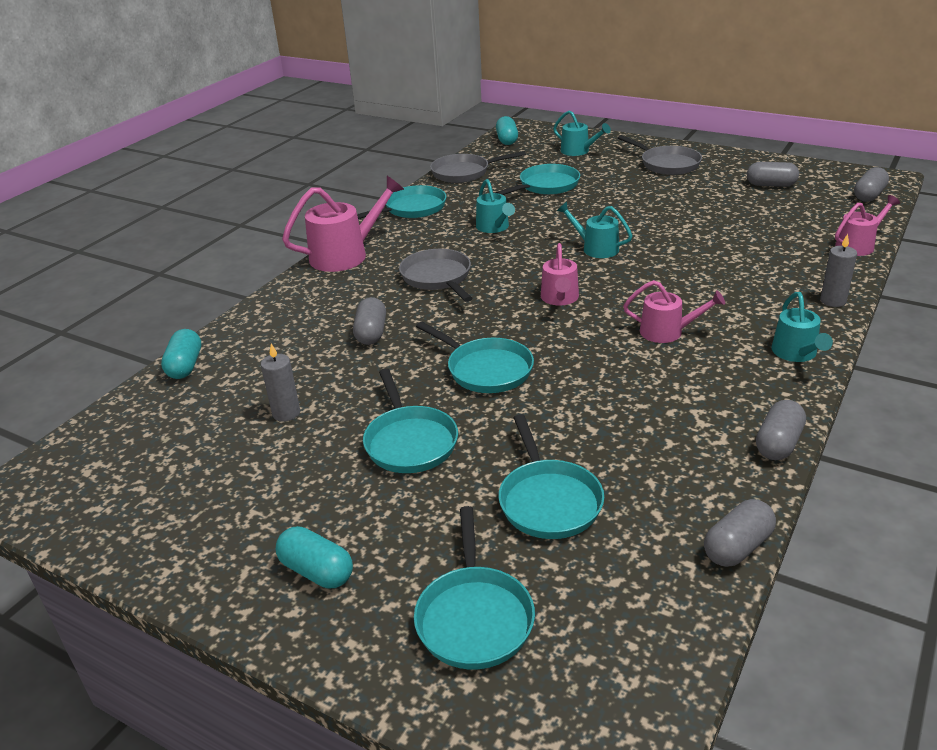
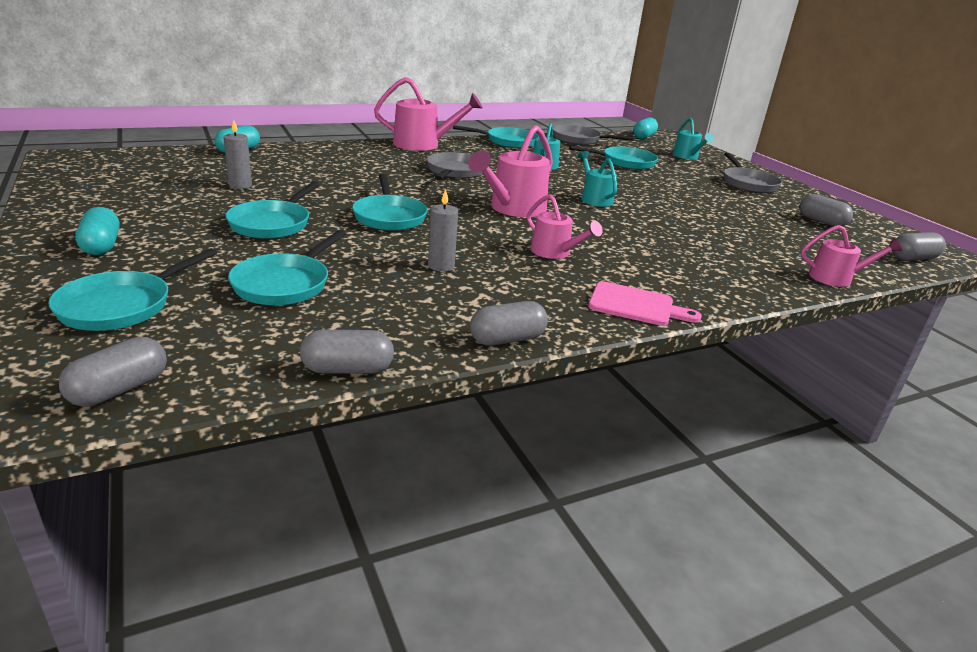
camera: 30 degrees right, 5 degrees down
grey capsule [353,297,386,345] -> grey capsule moved to [59,337,167,406]
pink watering can [541,243,579,306] -> pink watering can [468,125,553,217], size x1.64
turquoise watering can [772,292,833,362] -> pink cutting board [588,281,702,326]
grey candle [820,234,857,307] -> grey candle moved to [428,189,458,271]

